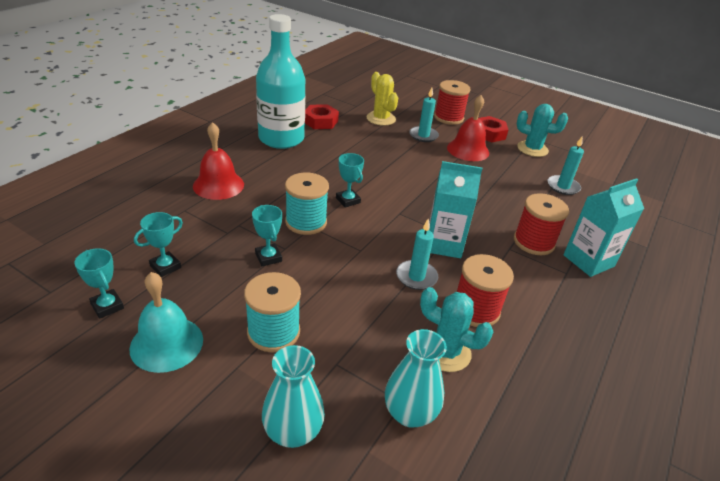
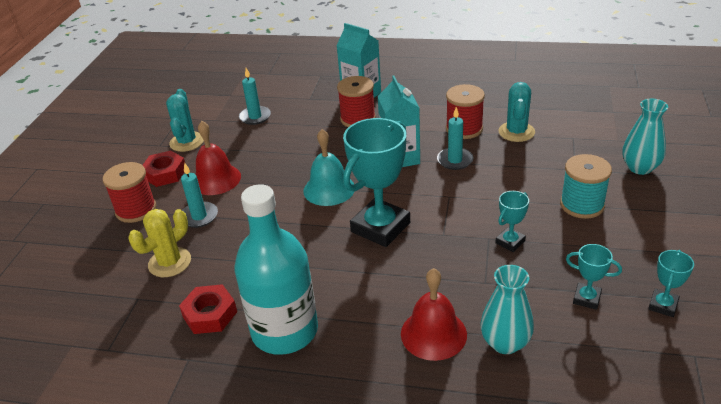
camera: 105 degrees left, 0 degrees up
turquoise bell [129,272,203,373] -> turquoise bell moved to [304,129,354,206]
turquoise spool [285,172,329,235] -> none
turquoise trophy [336,153,364,208] -> turquoise trophy [343,118,410,247], size x2.11
turquoise vase [385,329,447,428] -> turquoise vase moved to [480,265,534,354]

